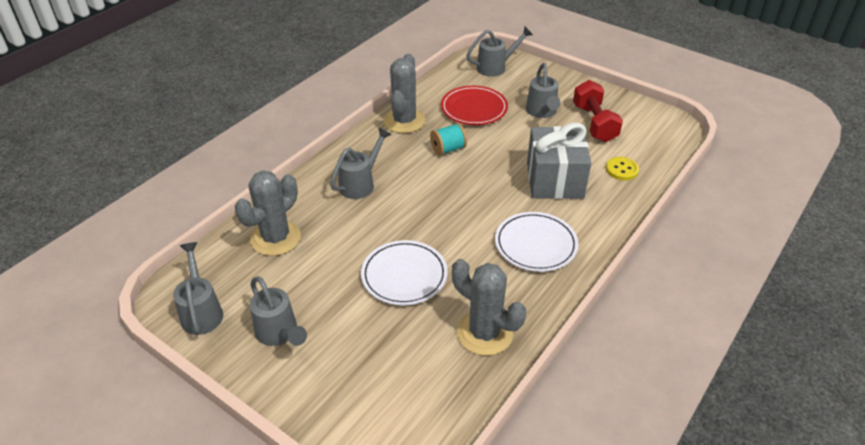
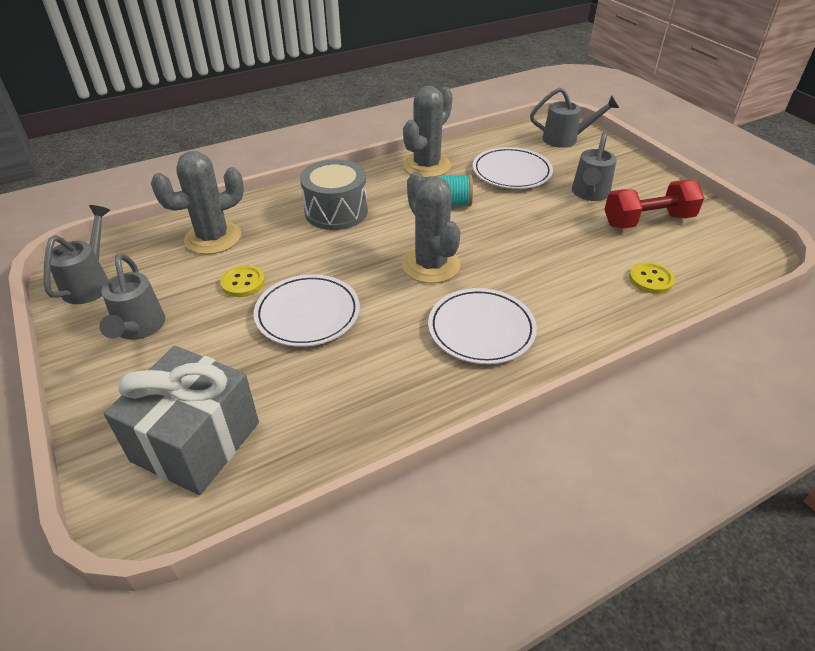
camera: 25 degrees right, 0 degrees up
grey watering can [330,128,392,199] -> grey drum [300,159,368,230]
red plate [441,86,508,125] -> white plate [473,147,553,189]
grey cactus [452,259,526,356] -> grey cactus moved to [402,172,461,283]
grey gift [527,123,591,199] -> grey gift moved to [104,346,259,495]
red dumbbell [573,80,623,142] -> red dumbbell turned 60 degrees clockwise [604,180,704,229]
none -> yellow button [220,265,265,297]

